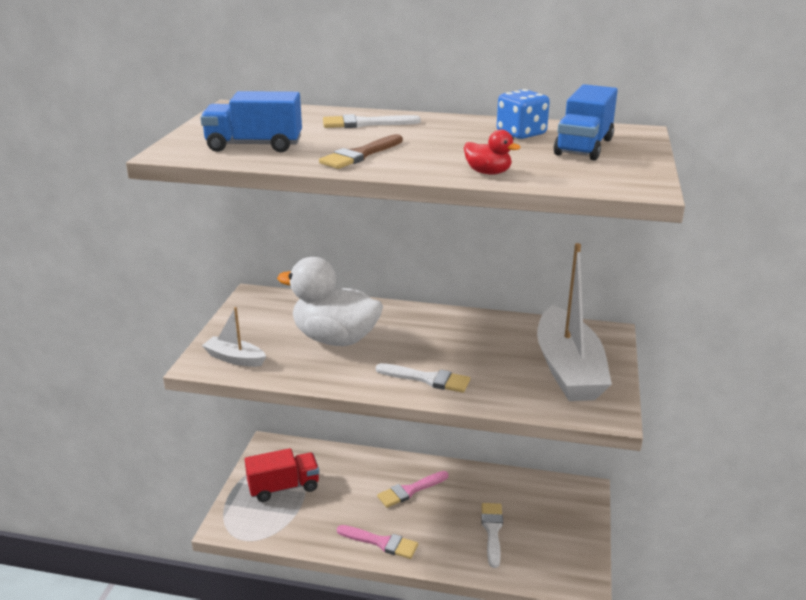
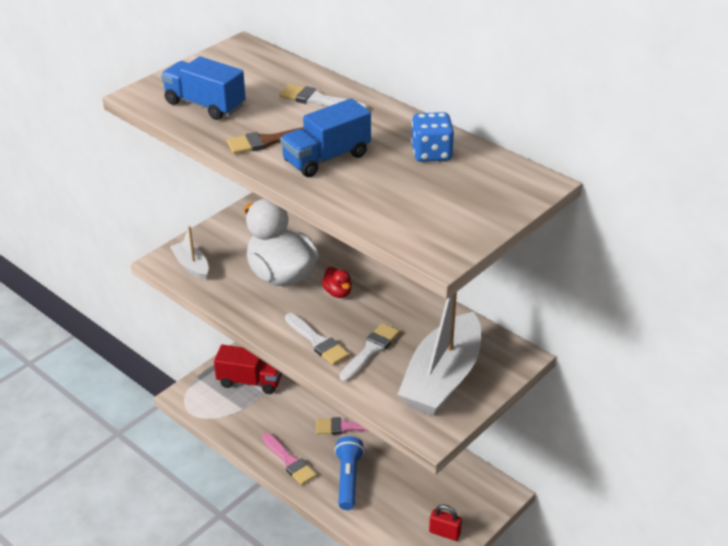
camera: 30 degrees right, 10 degrees up
red duck [464,130,521,174] -> red duck moved to [322,267,352,298]
white brush [481,503,503,568] -> white brush moved to [340,323,400,382]
blue truck [554,84,618,160] -> blue truck moved to [280,98,371,177]
none -> blue flashlight [334,436,364,510]
none -> red padlock [429,504,462,541]

